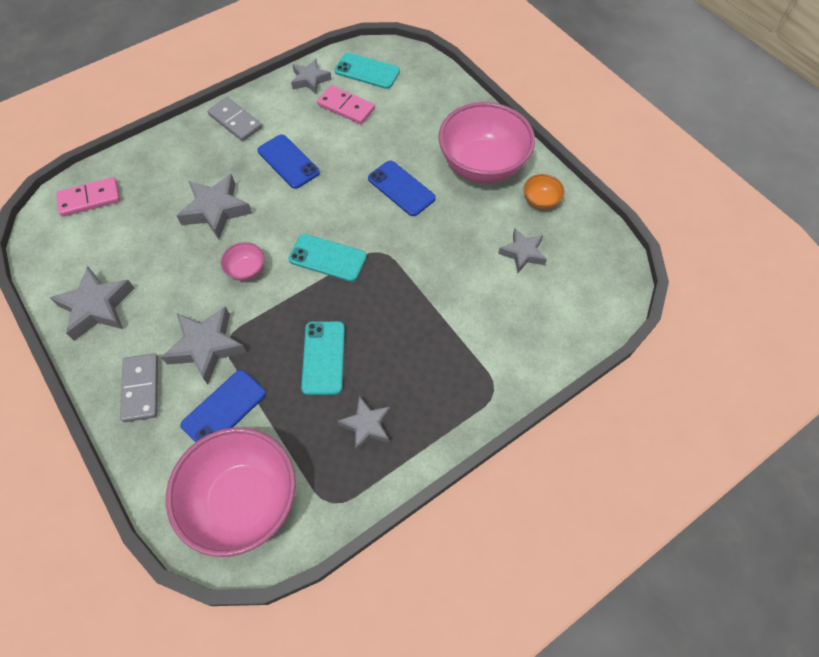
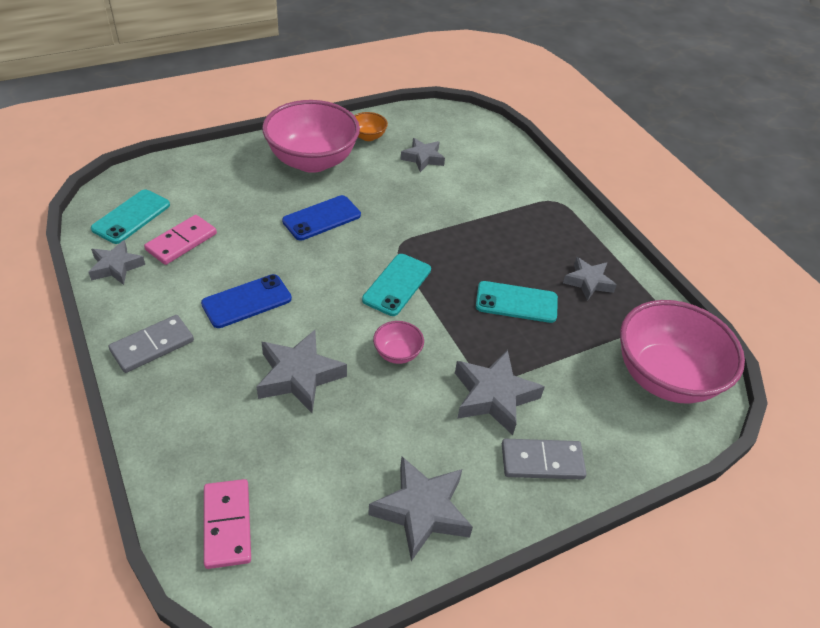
camera: 85 degrees left, 15 degrees down
blue phone [181,370,266,442] -> none

